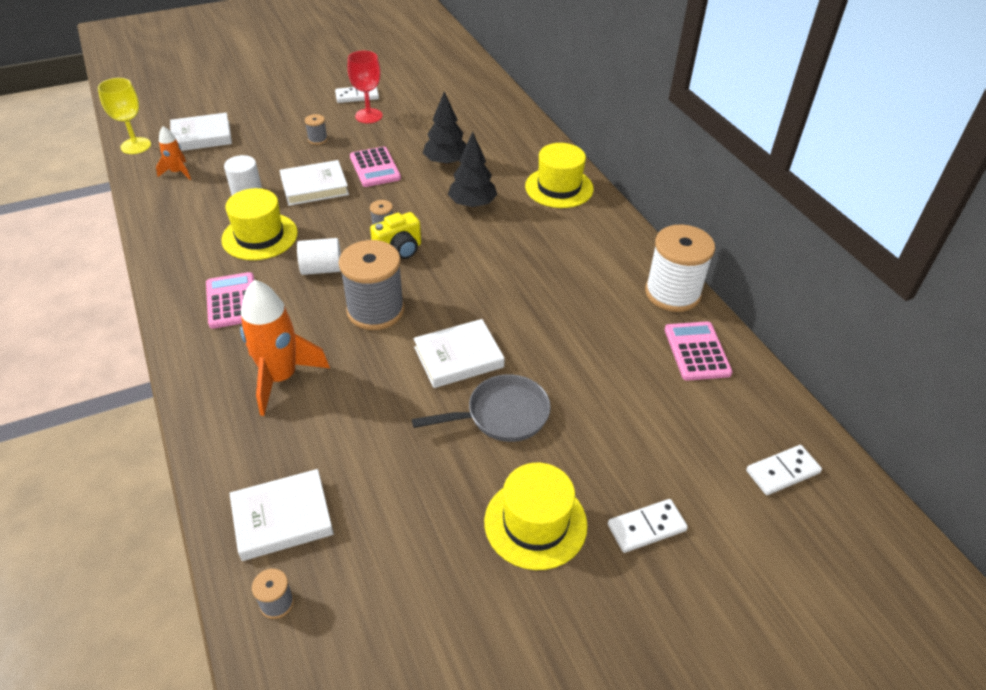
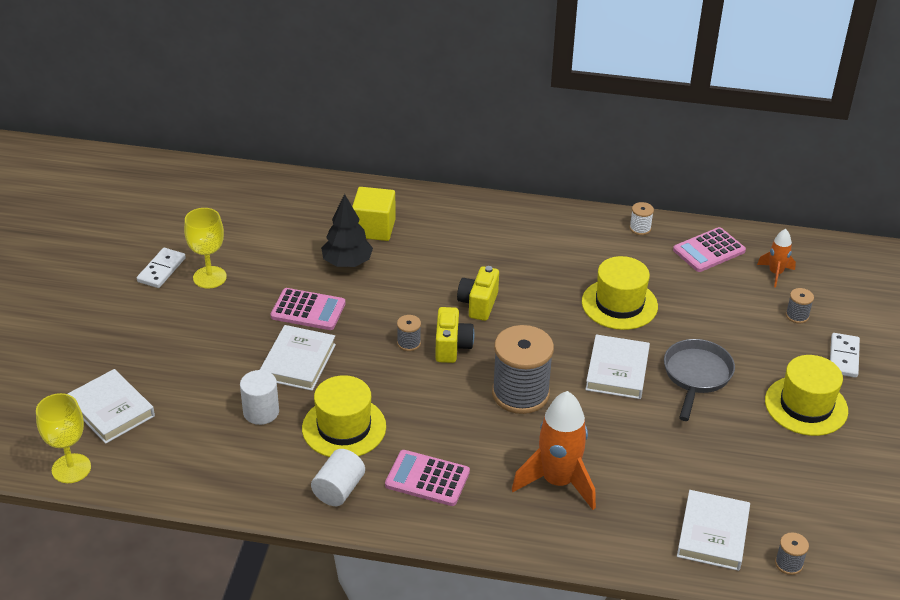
camera: 55 degrees left, 5 degrees down
orange rocket [156,126,191,180] -> orange rocket moved to [757,229,796,287]
white book [170,113,232,151] -> white book turned 60 degrees counterclockwise [68,369,155,444]
white cylinder [297,238,341,275] -> white cylinder moved to [311,449,365,506]
grey spool [305,114,328,145] -> grey spool moved to [786,288,814,323]
red goblet [348,51,383,123] -> yellow goblet [184,208,227,289]
black tree [448,132,497,208] -> none
yellow hat [525,143,594,208] -> yellow hat moved to [582,256,658,330]
white spool [645,224,715,312] -> white spool [629,202,654,235], size x0.43
pink calculator [665,321,733,381] -> pink calculator turned 60 degrees counterclockwise [673,227,746,272]
white domino [746,445,822,495] -> none
none -> yellow cube [352,187,396,241]
none -> yellow camera [457,266,499,321]

